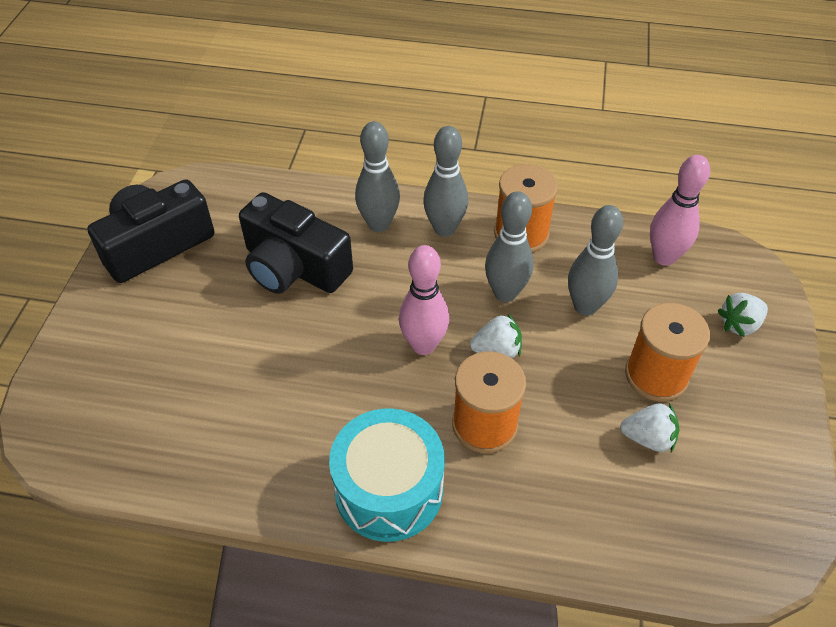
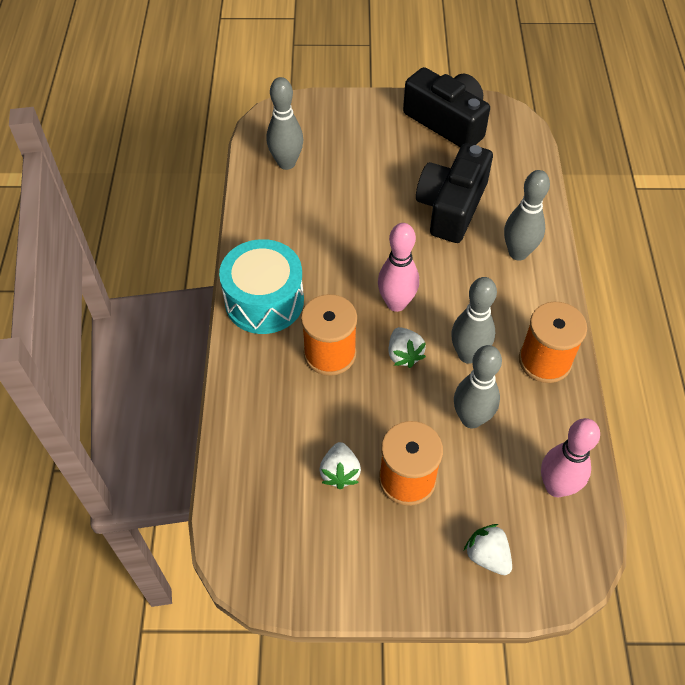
camera: 80 degrees right, 5 degrees up
grey bowling pin [423,126,468,237] -> grey bowling pin moved to [267,77,303,170]

